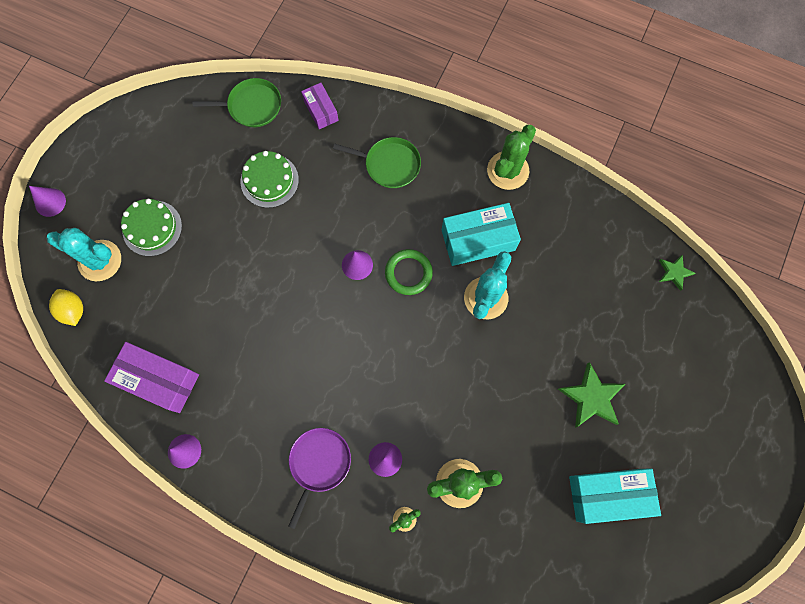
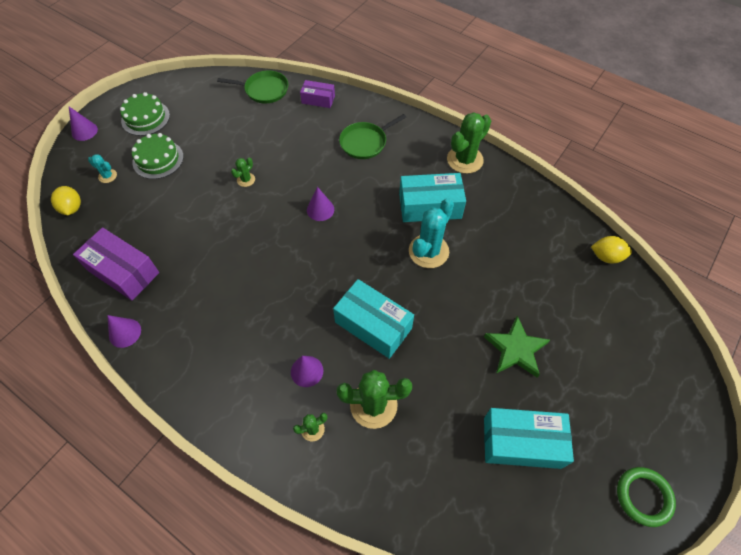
camera: 10 degrees right, 15 degrees down
turquoise cactus [47,228,121,281] -> turquoise cactus [88,154,117,183], size x0.49
green cake [241,151,299,208] -> green cake moved to [120,92,170,136]
purple pan [288,428,351,529] -> none
purple box [301,83,339,129] -> purple box turned 60 degrees counterclockwise [300,80,335,108]
green pan [333,137,421,188] -> green pan turned 120 degrees clockwise [339,114,406,159]
green ring [385,249,433,295] -> green ring moved to [617,467,676,527]
green star [659,254,696,291] -> yellow lemon [591,236,632,263]
none -> green cactus [231,157,255,187]
none -> turquoise box [333,279,414,359]

